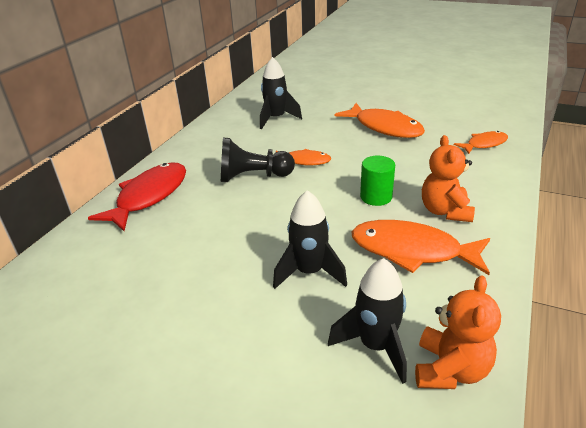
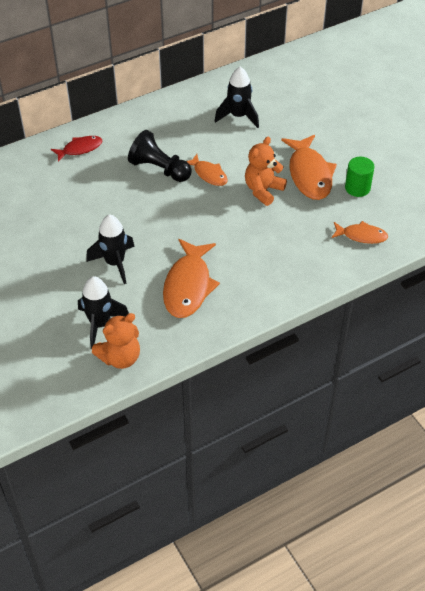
camera: 35 degrees right, 15 degrees up
red fish [88,162,186,231] -> red fish [51,136,102,162], size x0.57
orange fish [352,220,490,275] -> orange fish turned 135 degrees counterclockwise [163,239,220,318]
green cylinder [360,156,395,206] -> green cylinder moved to [345,157,375,197]
orange teddy bear [422,135,475,222] -> orange teddy bear moved to [245,137,287,206]

